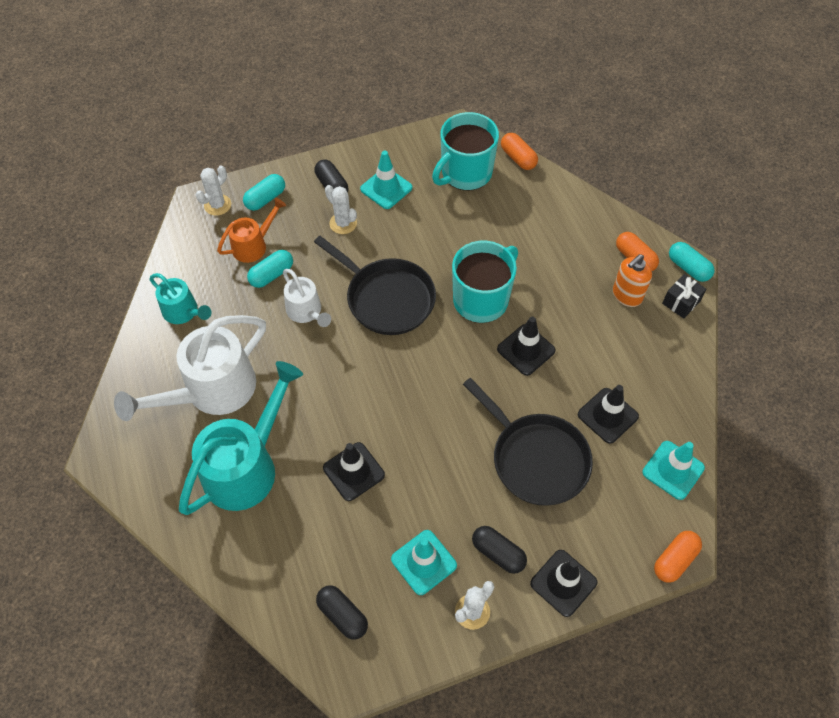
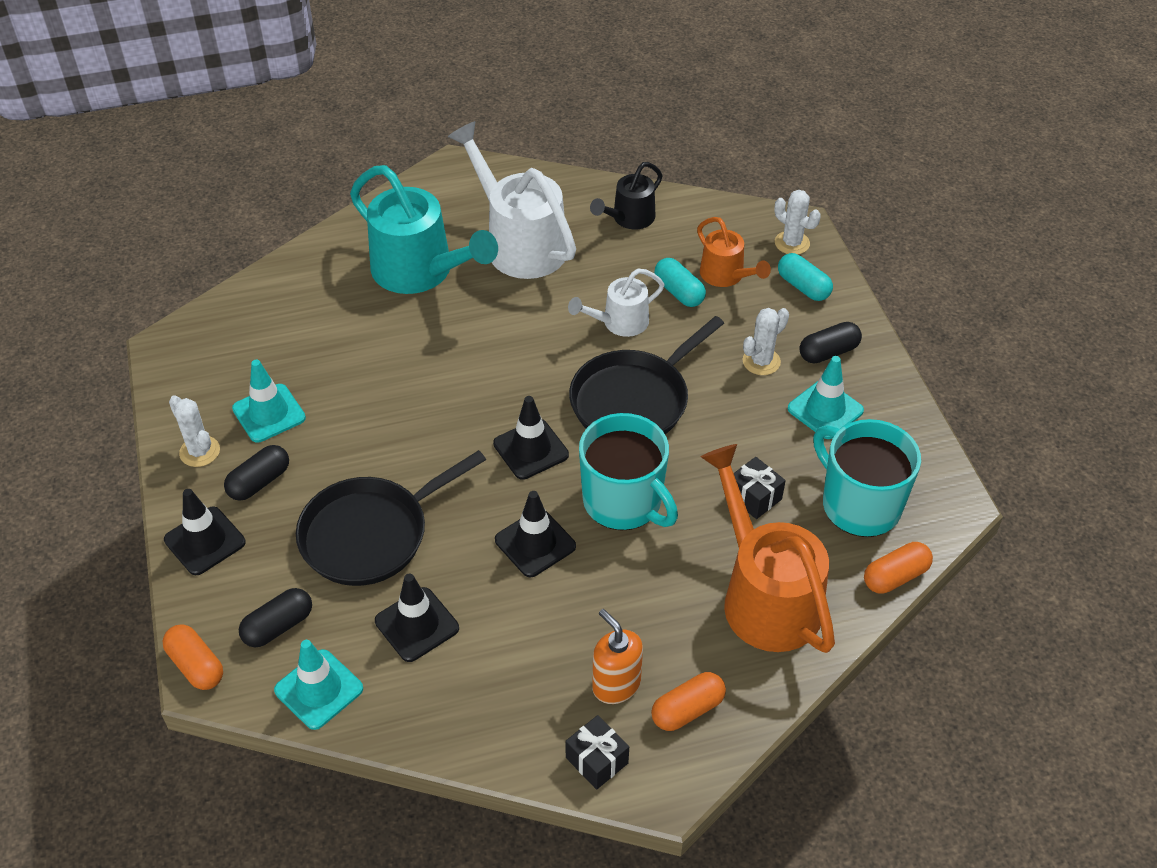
camera: 95 degrees right, 10 degrees down
turquoise watering can [149,273,211,324] -> black watering can [590,162,663,229]
black capsule [316,585,368,640] -> black capsule moved to [239,588,312,647]
black traffic cone [323,442,385,501] -> black traffic cone moved to [493,396,569,480]
turquoise capsule [669,242,715,282] -> none
none -> orange watering can [700,444,835,653]
none -> black gift [734,457,786,519]

